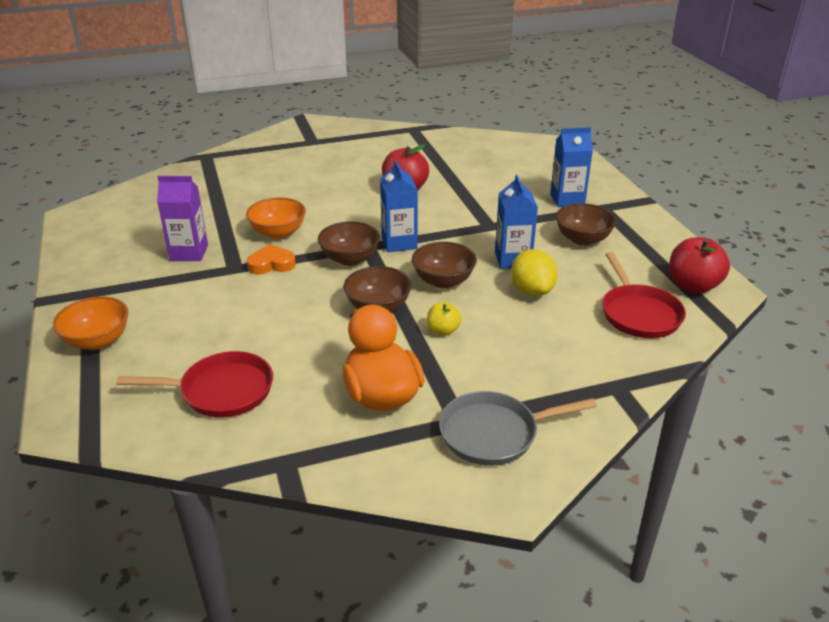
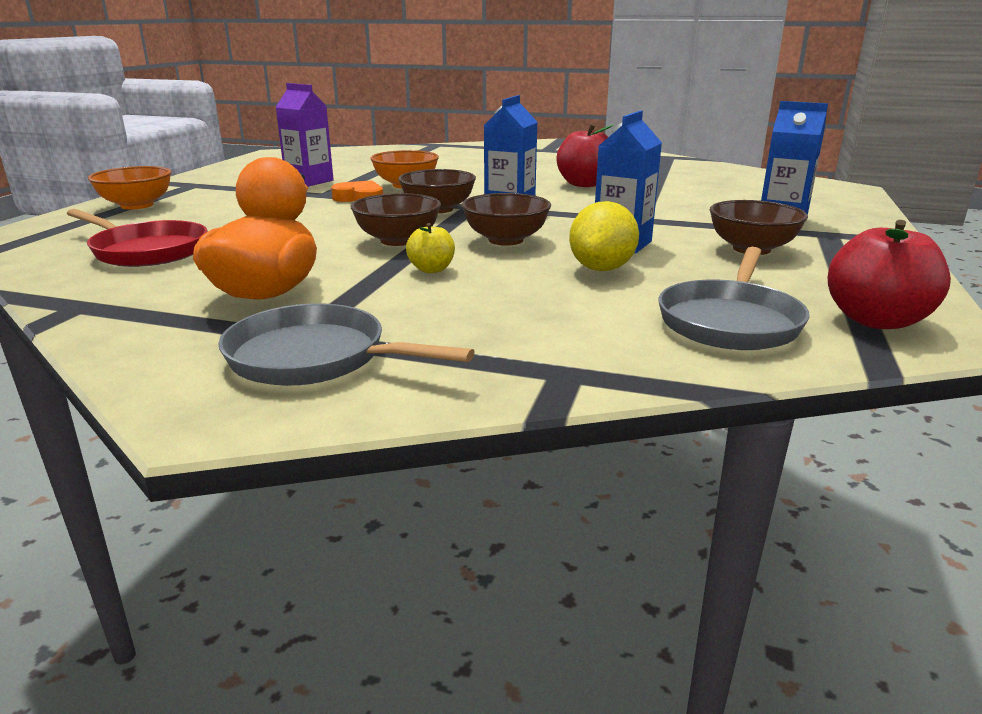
camera: 35 degrees right, 10 degrees down
red pan [602,252,686,338] -> grey pan [658,247,810,350]

